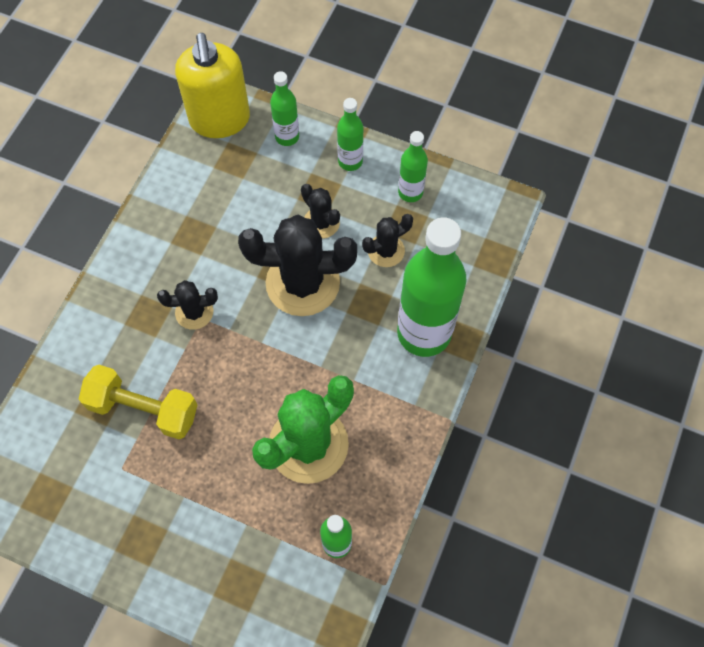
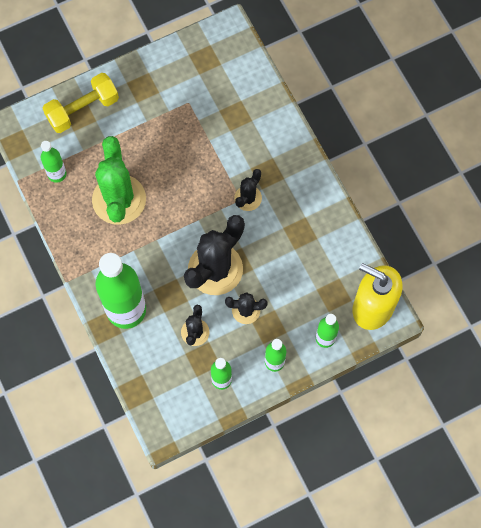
camera: 130 degrees right, 5 degrees up
yellow dumbbell [79,365,198,439] -> yellow dumbbell moved to [43,73,119,133]

